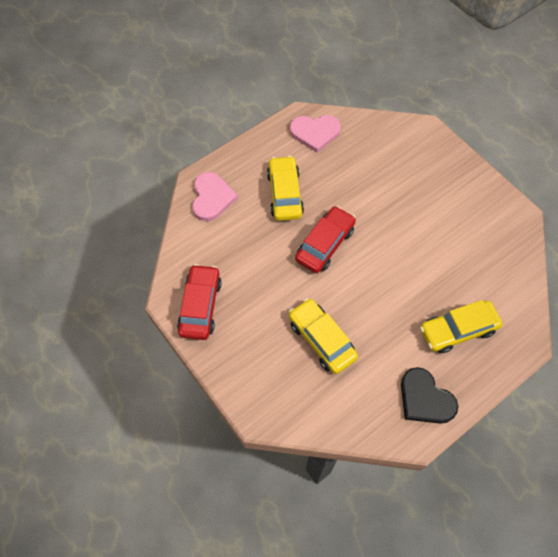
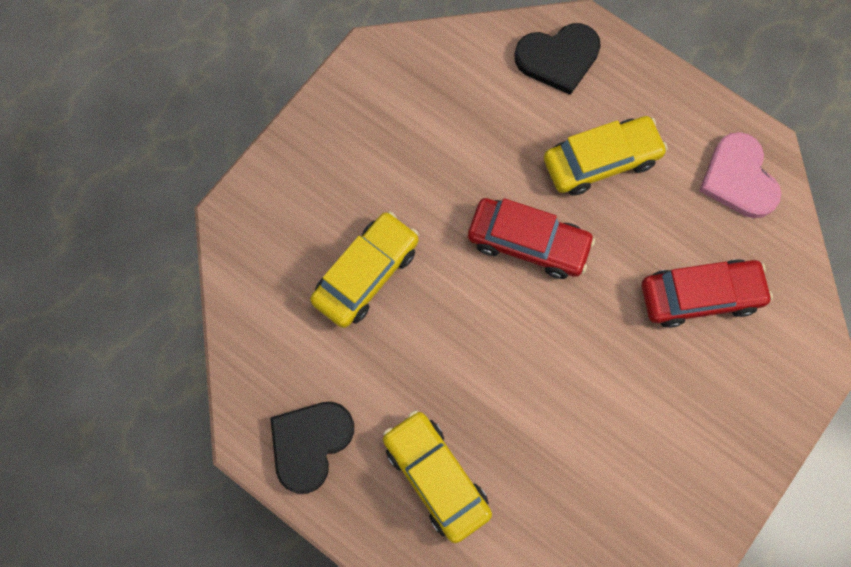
camera: 75 degrees right, 10 degrees up
red car [177,264,222,340] -> red car moved to [642,259,773,328]
pink heart [192,172,238,221] -> black heart [514,23,601,95]

